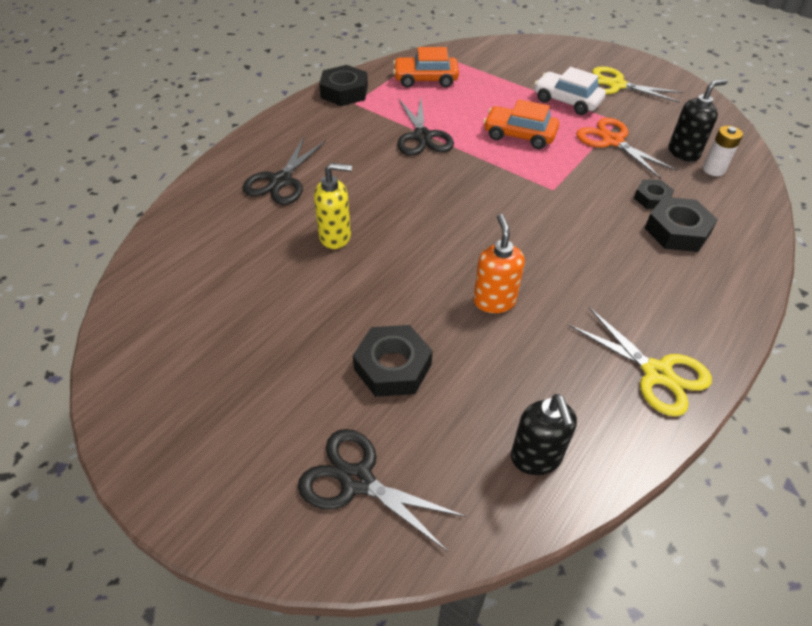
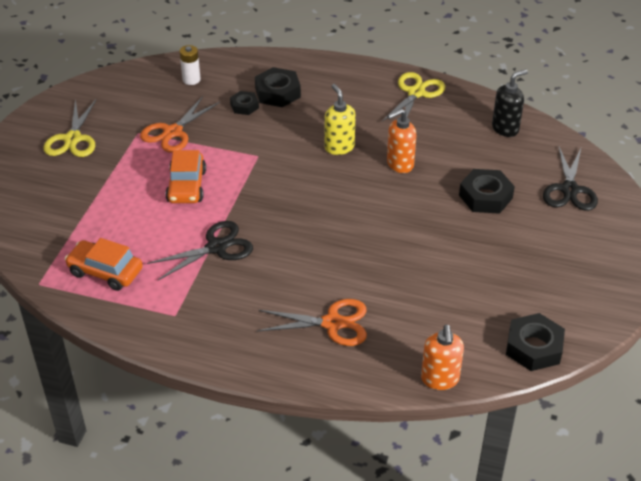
camera: 110 degrees left, 5 degrees down
black scissors [242,137,326,205] -> orange scissors [257,299,367,346]
yellow soap dispenser [314,163,352,249] -> yellow soap dispenser moved to [324,84,356,155]
black nut [319,65,368,106] -> black nut moved to [506,313,565,371]
orange car [393,47,459,88] -> orange car turned 135 degrees clockwise [65,238,143,291]
white car [534,67,606,115] -> none
black soap dispenser [668,79,727,162] -> none
none -> orange soap dispenser [421,325,464,390]

